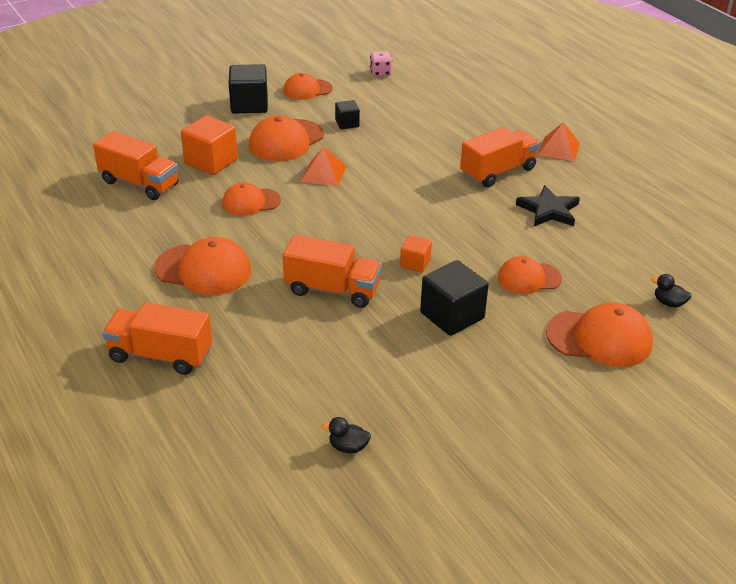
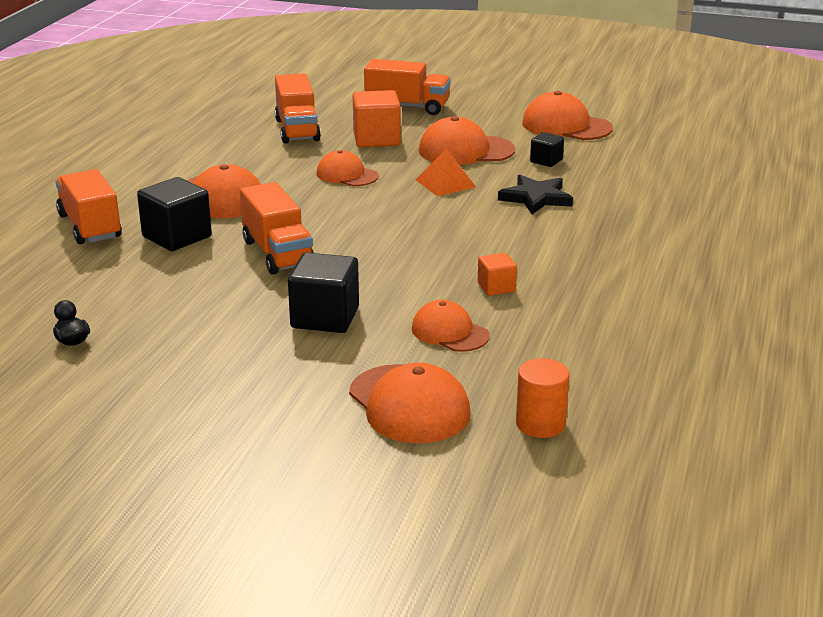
camera: 50 degrees right, 10 degrees down
black cube [228,64,268,114] -> black cube moved to [137,177,212,251]
orange cap [283,73,333,100] -> orange cap [522,91,613,140], size x1.53
pink dice [370,51,392,77] -> none
orange cube [400,235,432,272] -> orange cube moved to [478,253,517,296]
orange truck [460,127,539,188] -> orange truck moved to [364,59,451,115]
black star [516,185,580,226] -> black star moved to [498,175,573,214]
orange pyramid [538,122,580,161] -> none
black duck [651,274,692,308] -> orange cylinder [516,358,570,438]

